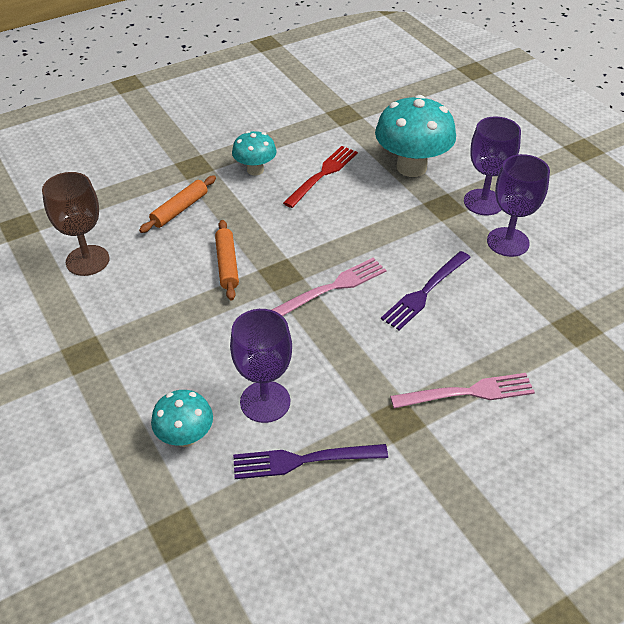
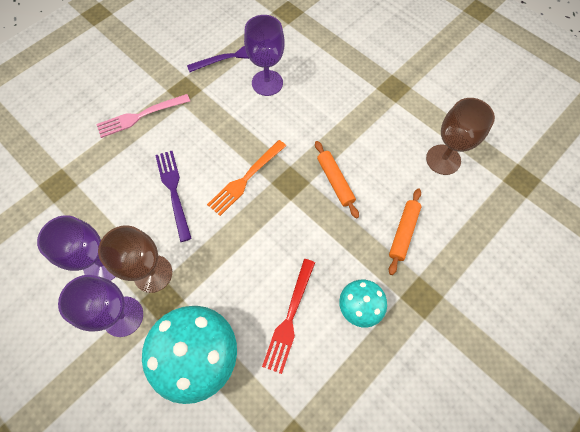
camera: 165 degrees right, 20 degrees up
turquoise mushroom [151,390,213,447] -> none
pink fork [272,258,386,316] -> orange fork [207,140,286,216]
purple fork [381,251,471,330] -> purple fork turned 45 degrees counterclockwise [155,151,192,242]
none -> brown goblet [98,225,172,293]

